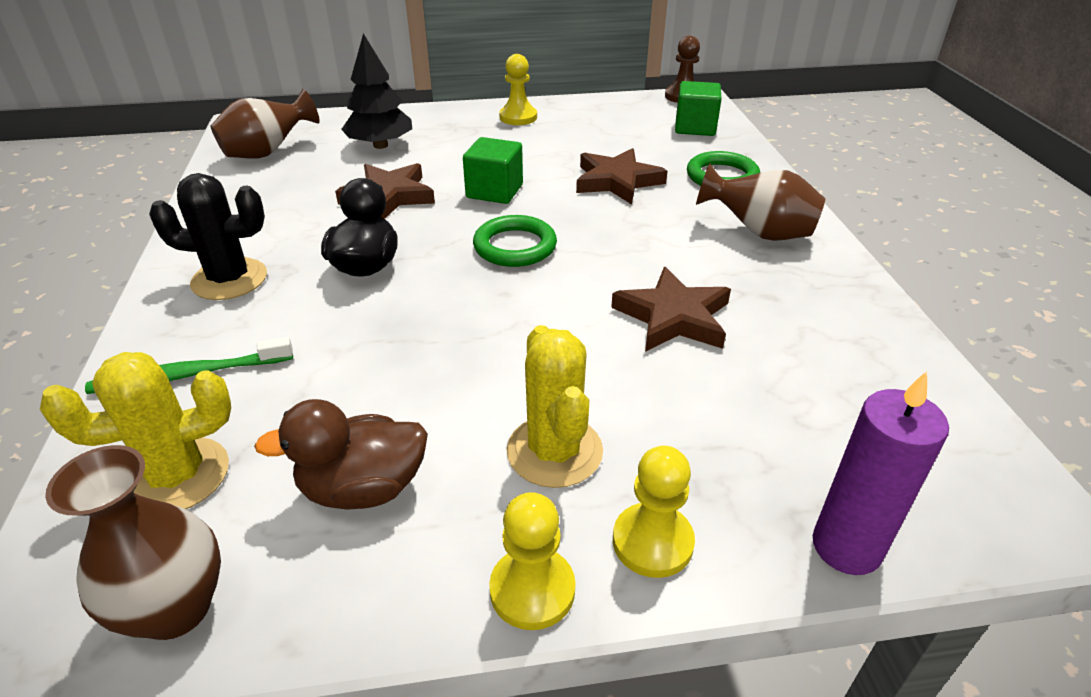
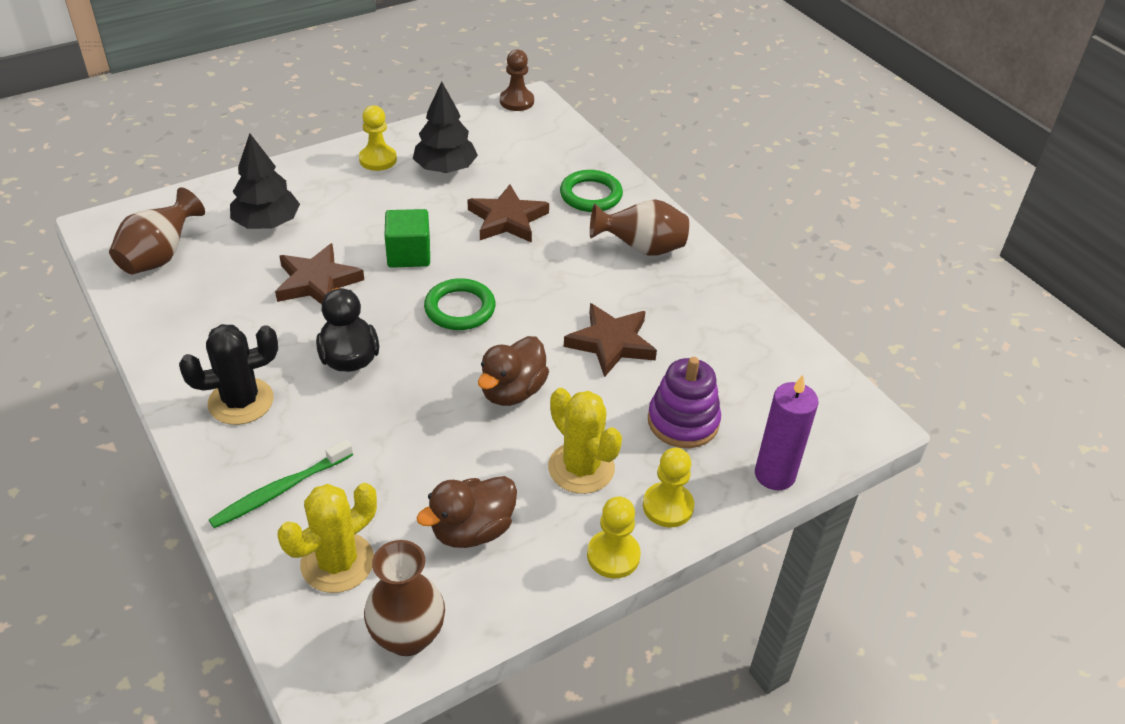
camera: 25 degrees left, 5 degrees up
green cube [675,81,721,136] -> none
none -> black tree [413,81,478,173]
none -> brown duck [478,336,549,406]
none -> purple stacking toy [648,357,721,448]

